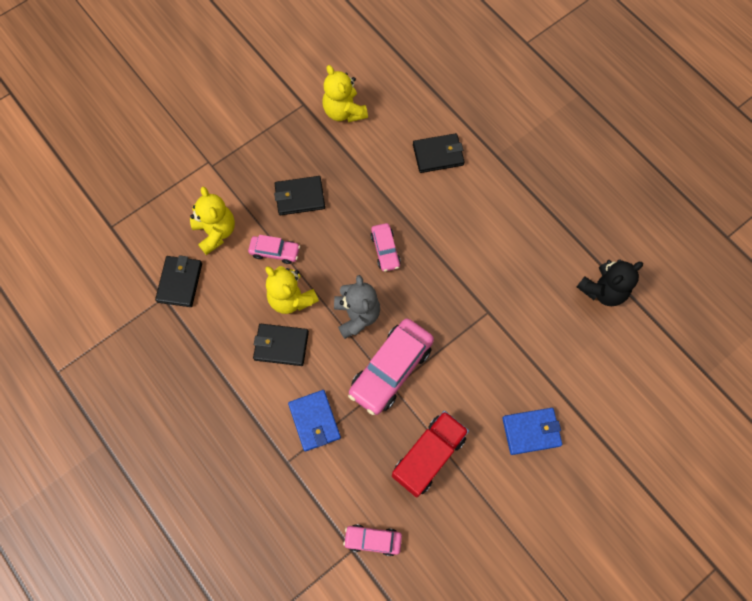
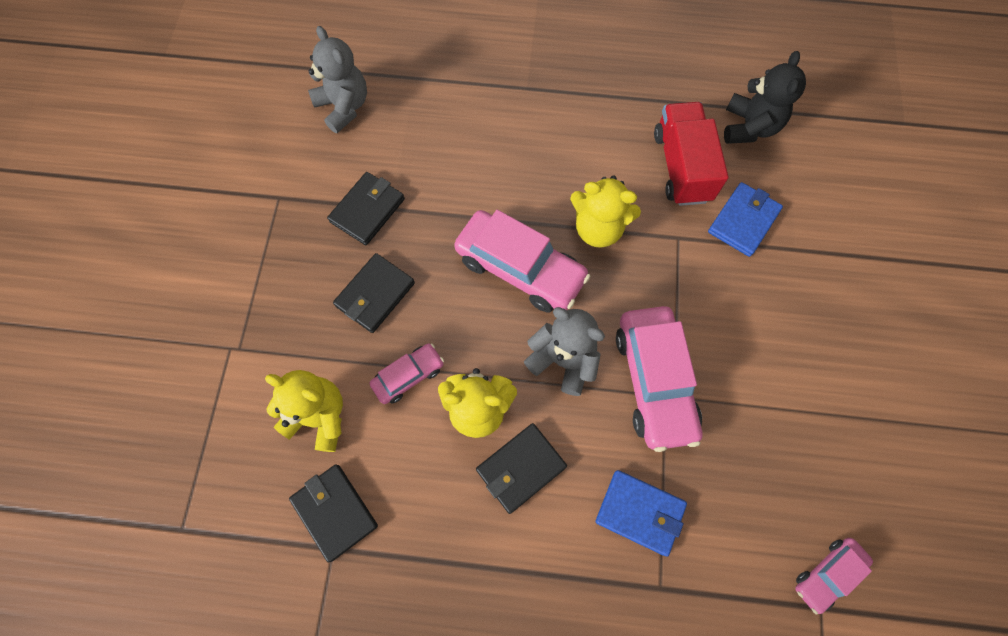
camera: 45 degrees left, 0 degrees up
yellow teddy bear [322,65,368,122] -> yellow teddy bear moved to [570,175,641,248]
pink car [370,223,401,272] -> pink car [454,210,590,313], size x1.89
red truck [392,411,469,497] -> red truck moved to [654,102,729,206]
black wallet [413,133,465,173] -> black wallet moved to [327,172,405,245]
blue wallet [502,408,562,455] -> blue wallet moved to [708,182,783,257]
none -> grey teddy bear [308,26,367,133]

